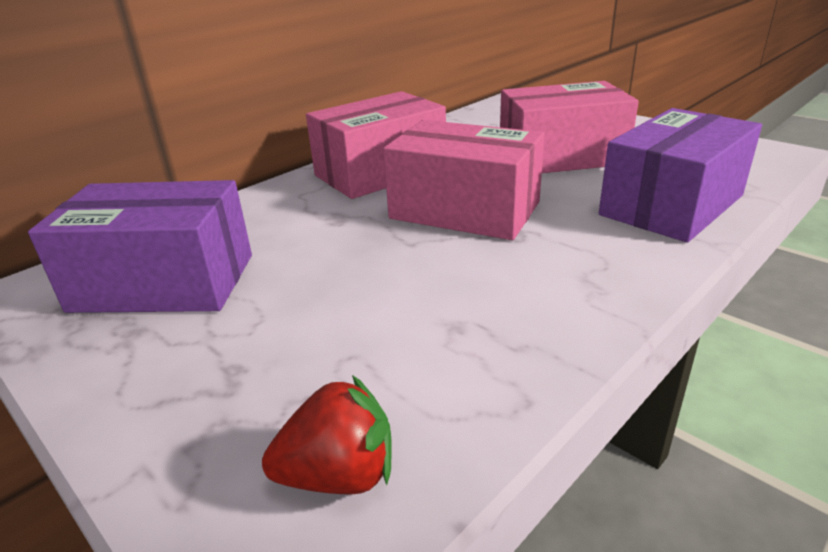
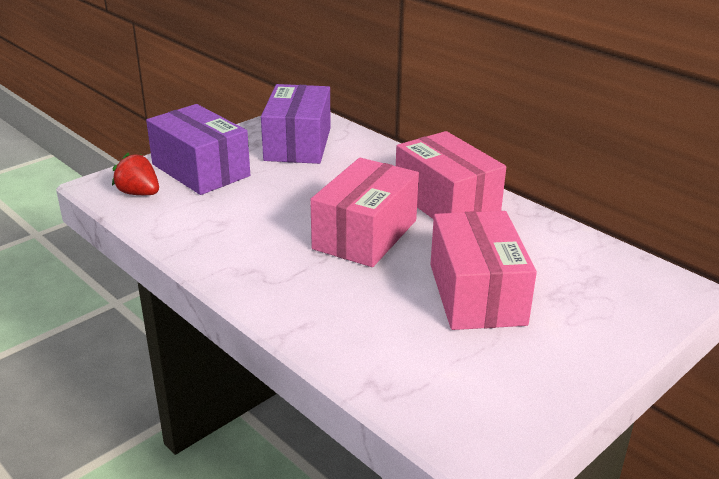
camera: 90 degrees right, 0 degrees up
red strawberry [262,375,392,494] -> red strawberry turned 135 degrees clockwise [112,153,159,195]
purple box [599,108,762,243] -> purple box moved to [146,104,250,195]

